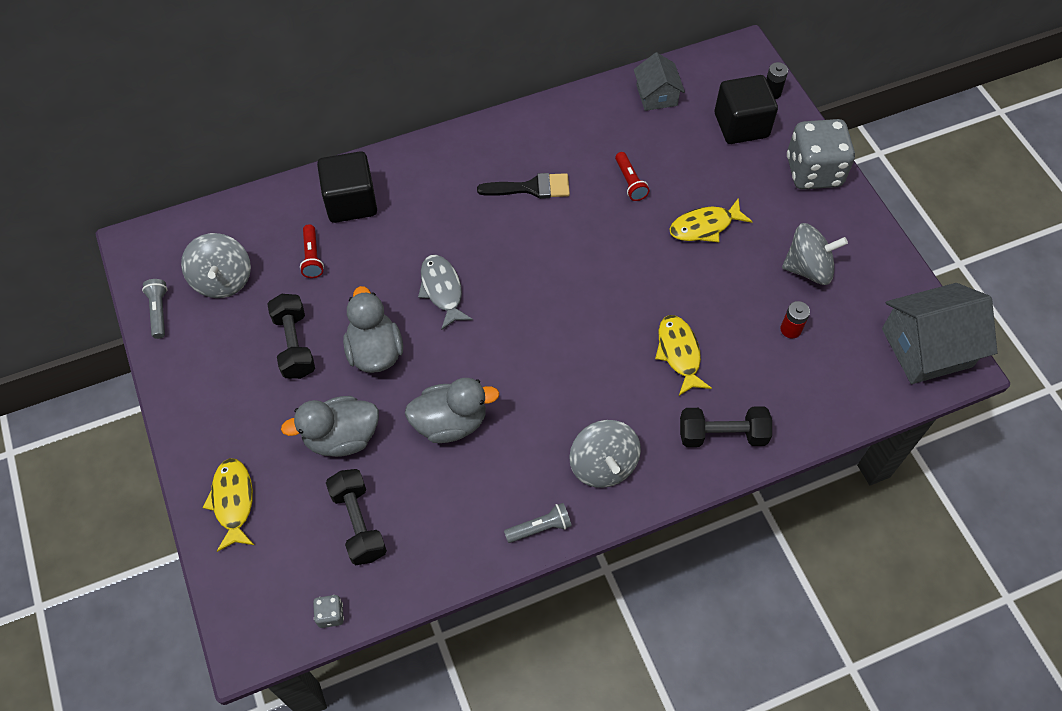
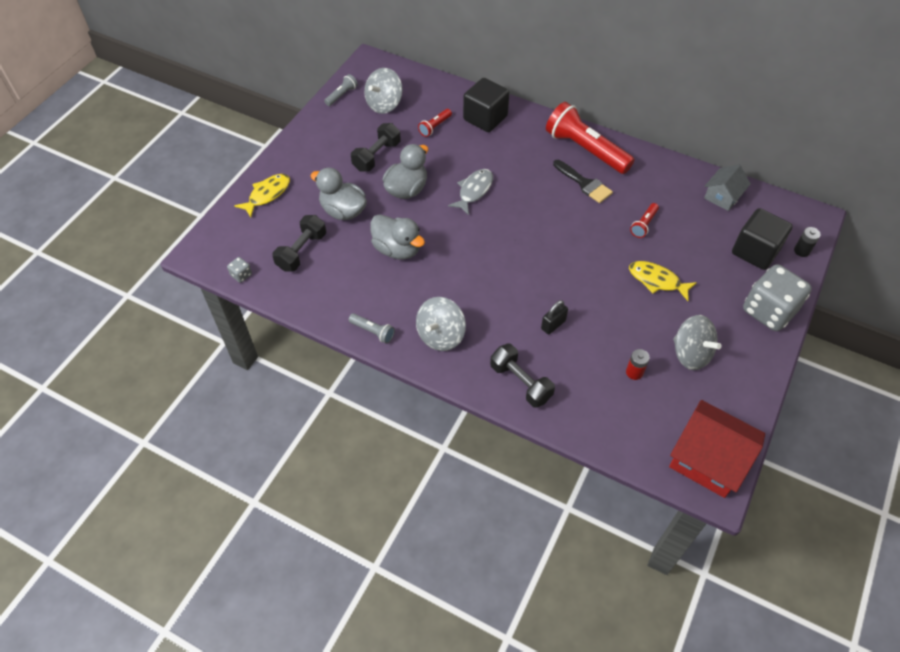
camera: 50 degrees right, 5 degrees down
yellow fish [655,315,712,396] -> black padlock [541,300,568,335]
grey house [882,283,998,384] -> red house [669,400,765,498]
none -> red flashlight [546,102,634,174]

